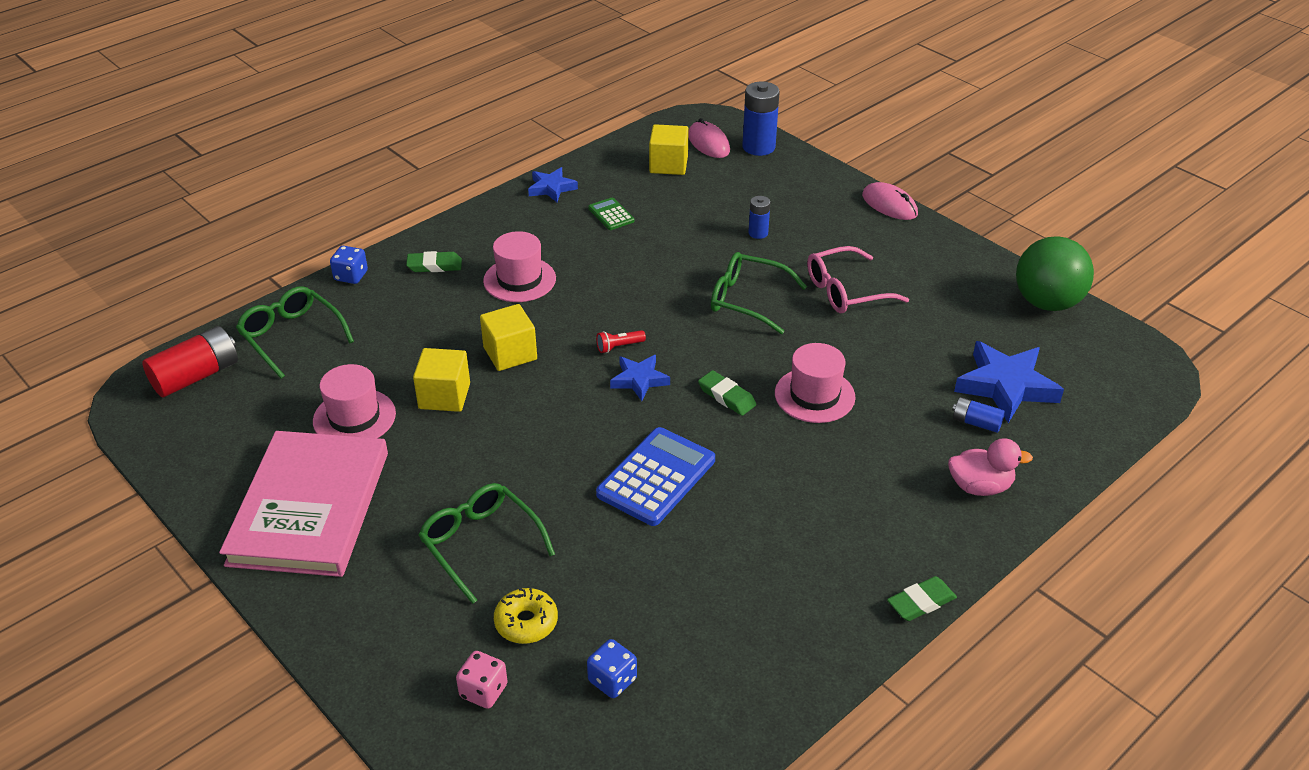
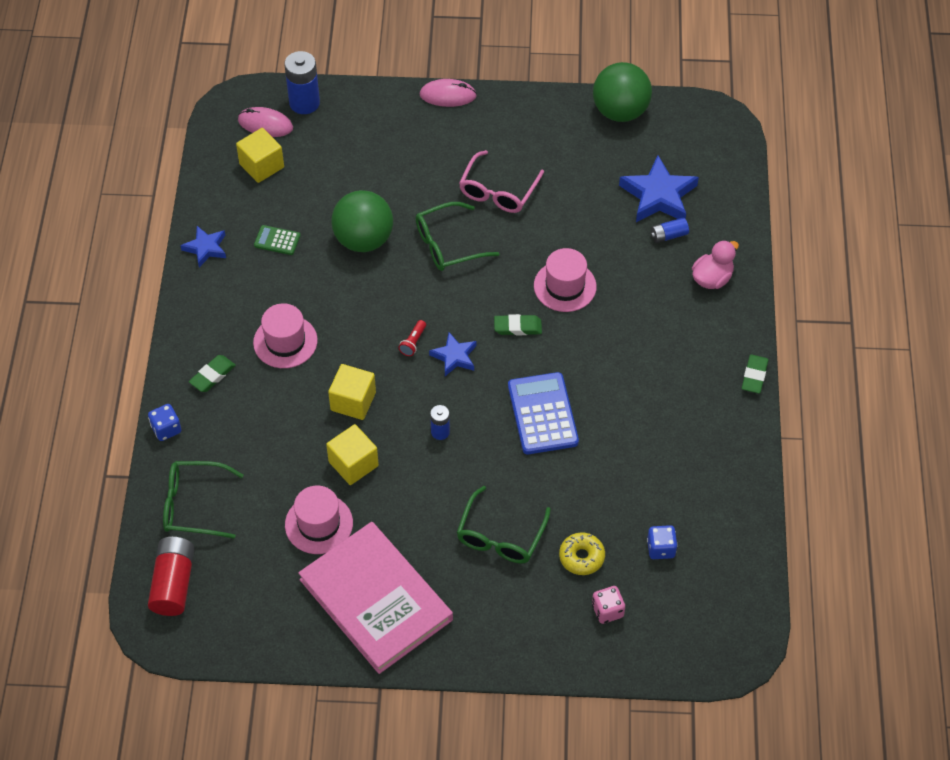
camera: 45 degrees left, 15 degrees up
green glasses [418,483,555,604] -> green glasses turned 75 degrees counterclockwise [456,486,551,564]
blue battery [748,196,770,239] -> blue battery moved to [430,405,450,440]
none -> green ball [331,190,393,252]

